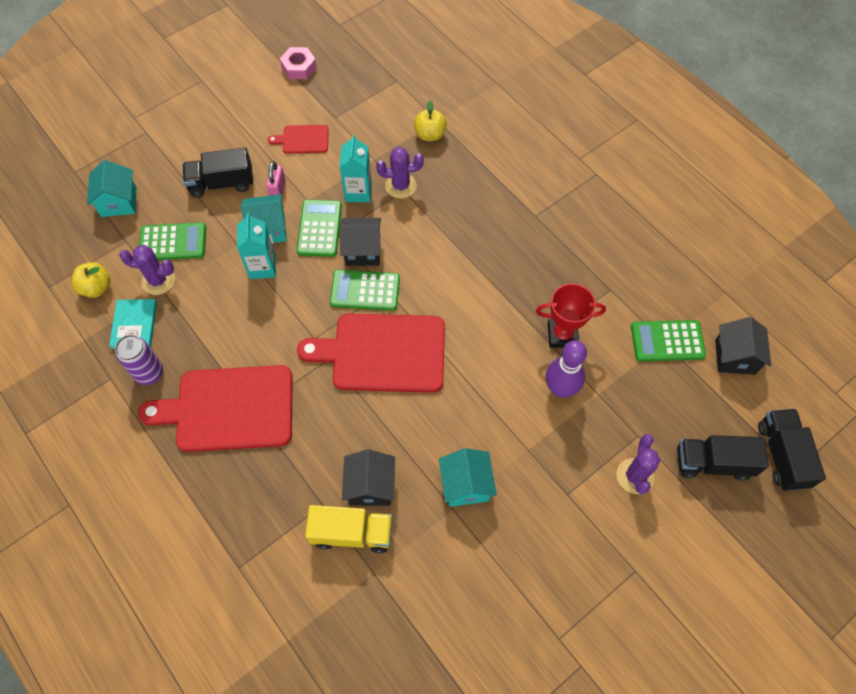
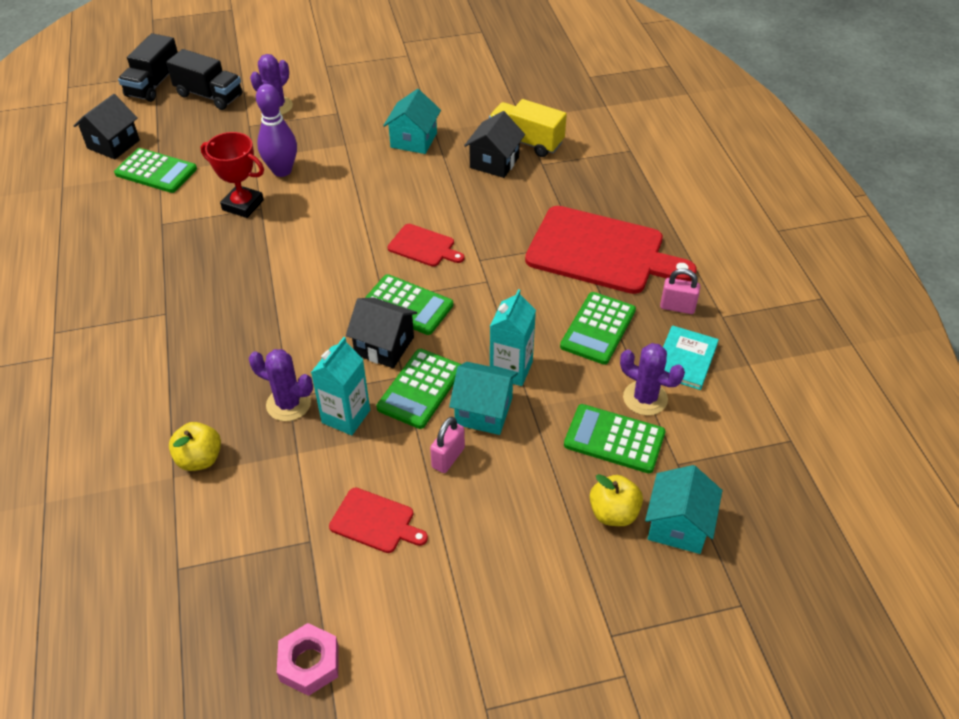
camera: 155 degrees left, 15 degrees down
yellow apple [72,262,110,298] -> yellow apple moved to [590,474,643,526]
purple can [115,335,163,385] -> pink padlock [660,268,700,314]
black truck [182,148,253,198] -> none
red cutting board [297,313,445,393] -> red cutting board [387,224,465,267], size x0.47
none -> green calculator [560,292,636,365]

